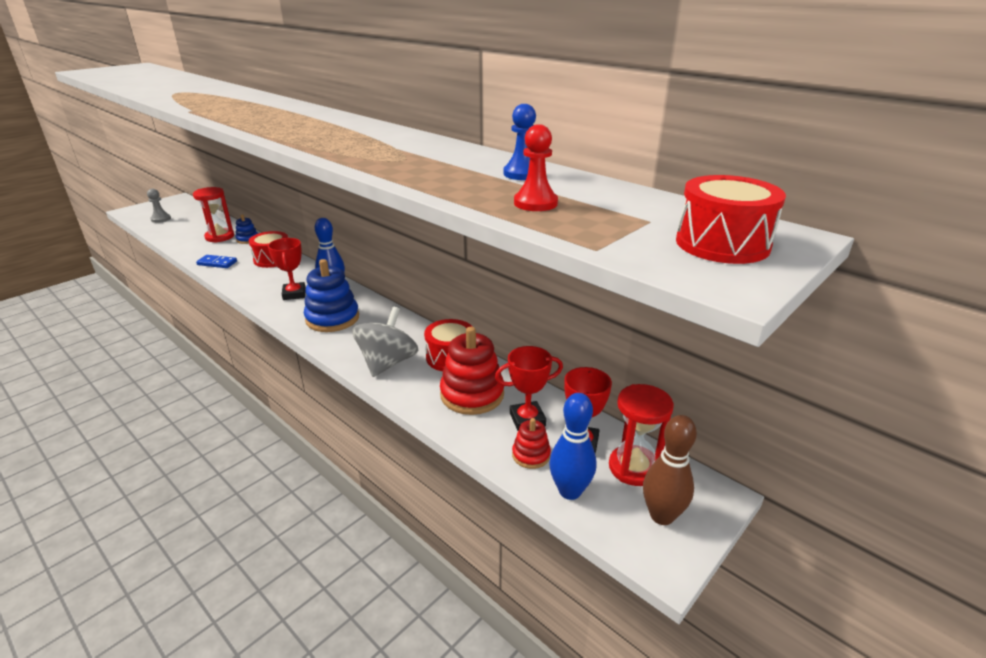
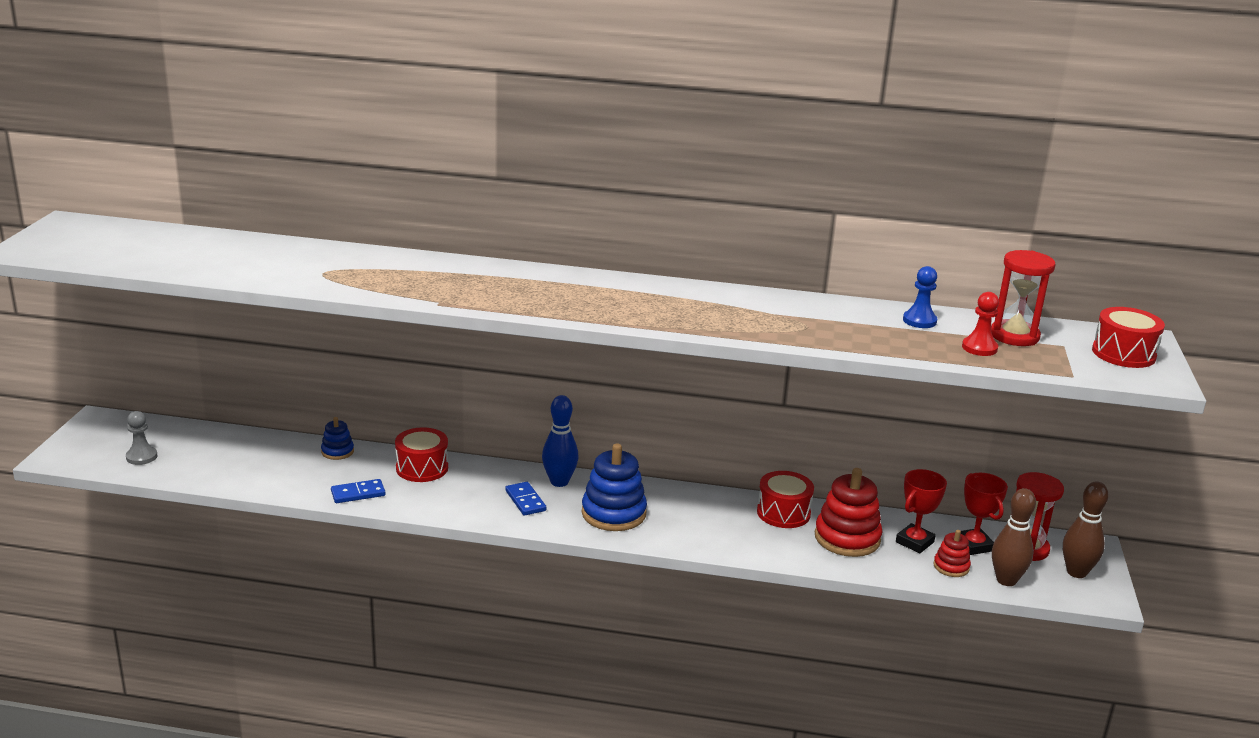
camera: 35 degrees left, 5 degrees down
red hourglass [193,187,234,243] -> red hourglass moved to [991,250,1055,346]
red trophy [268,238,306,300] -> blue domino [505,482,546,516]
grey spinning top [352,307,418,377] -> none
blue bowling pin [549,393,596,500] -> brown bowling pin [992,488,1036,586]

